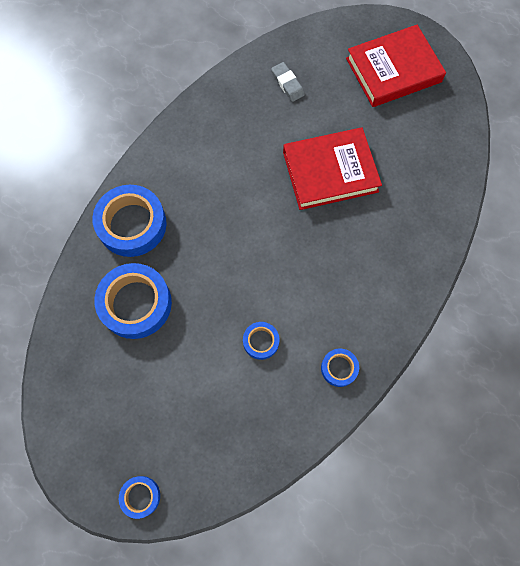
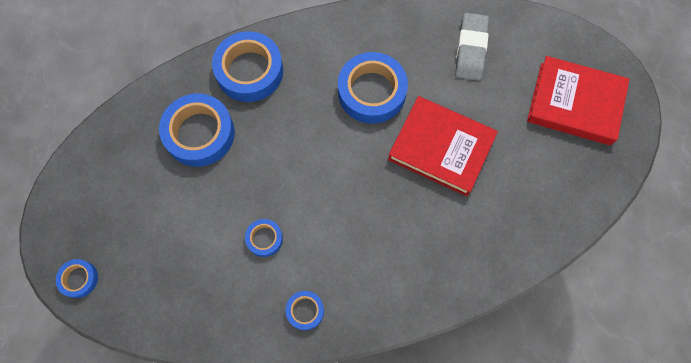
camera: 40 degrees right, 0 degrees up
grey eraser [271,62,305,102] -> grey eraser [455,13,489,81], size x1.57
none -> blue tape [338,52,408,124]

